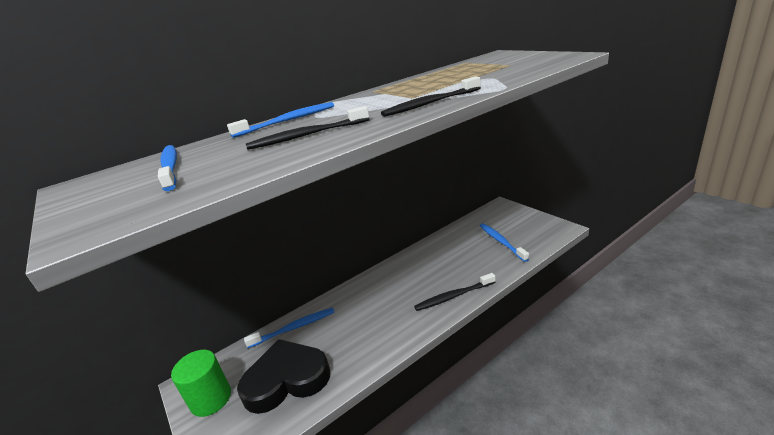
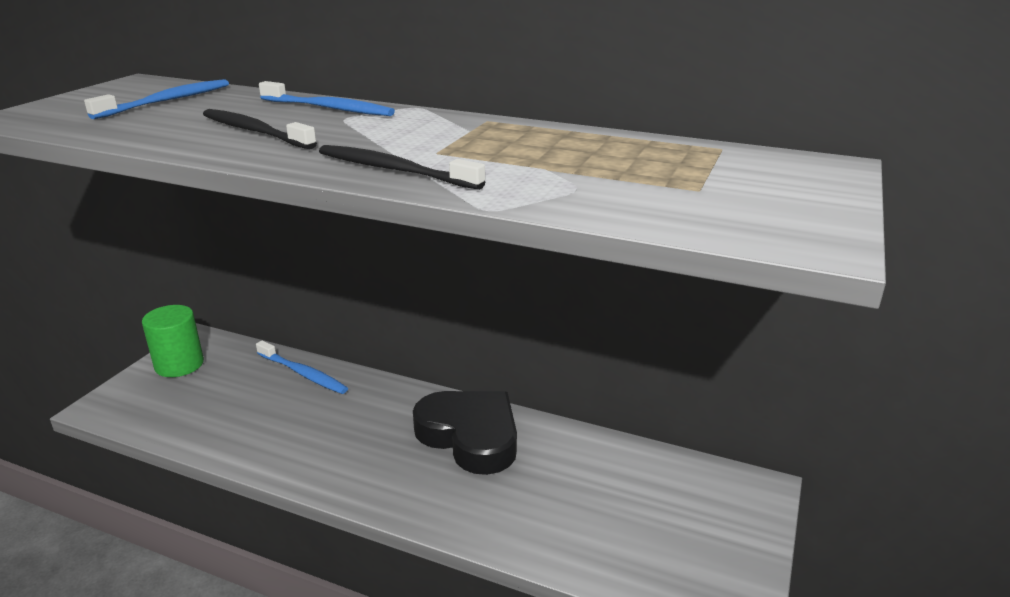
camera: 55 degrees right, 0 degrees up
black heart [237,339,330,414] -> black heart moved to [413,391,517,475]
black toothbrush [414,273,496,311] -> none
blue toothbrush [480,223,529,262] -> none

